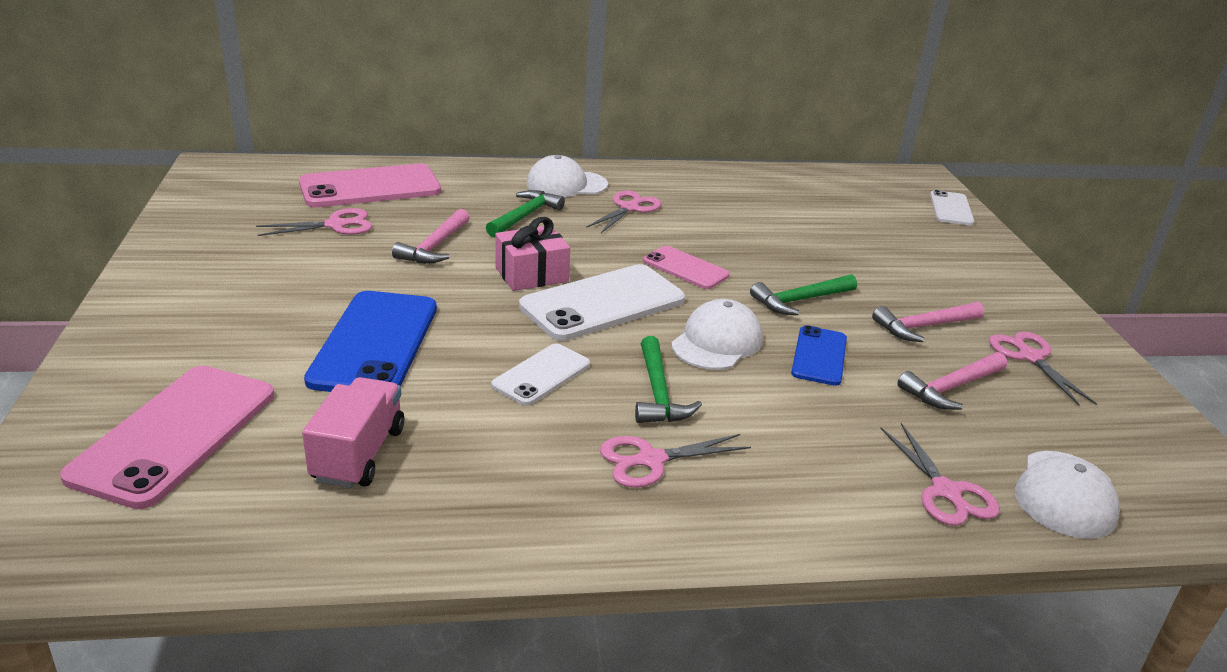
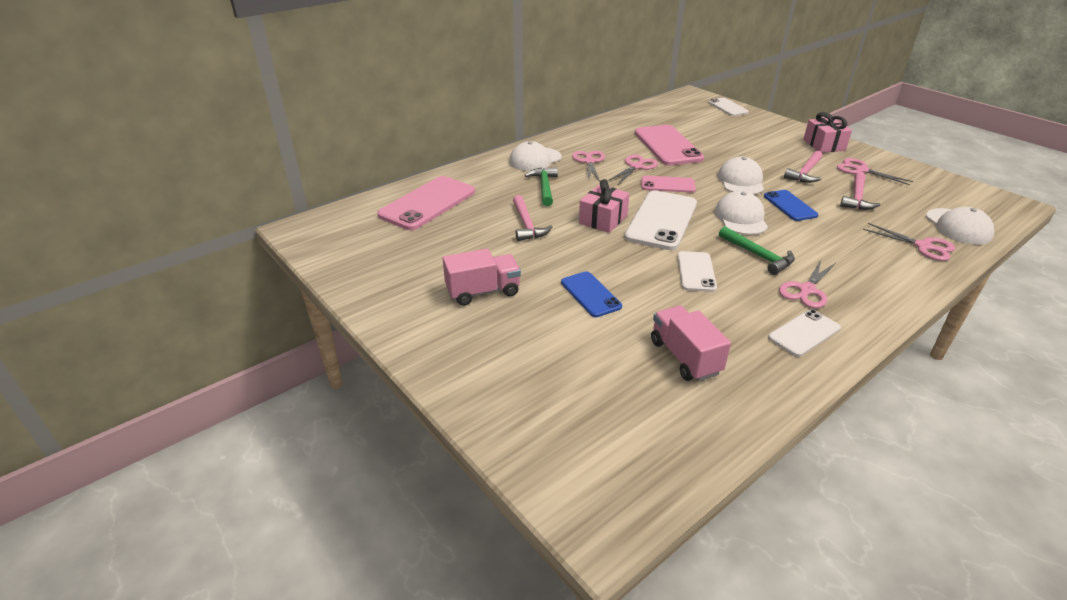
camera: 30 degrees left, 5 degrees up
pink phone [60,366,274,509] -> pink phone moved to [635,125,704,165]
pink scissors [256,208,372,236] -> pink scissors moved to [608,155,658,184]
blue phone [304,291,437,392] -> blue phone [561,271,622,317], size x0.56
green hammer [750,274,857,315] -> white cap [717,157,764,195]
none -> pink truck [443,248,521,306]
none -> white phone [768,309,841,357]
none -> pink gift [803,112,852,153]

